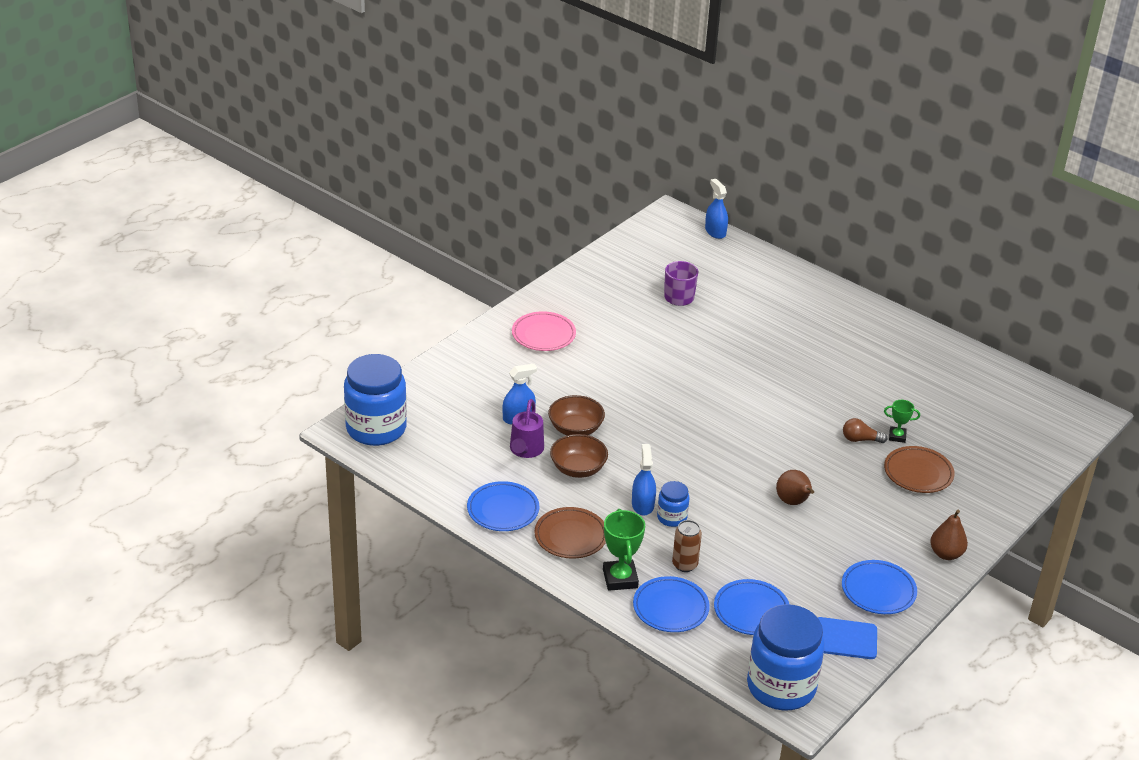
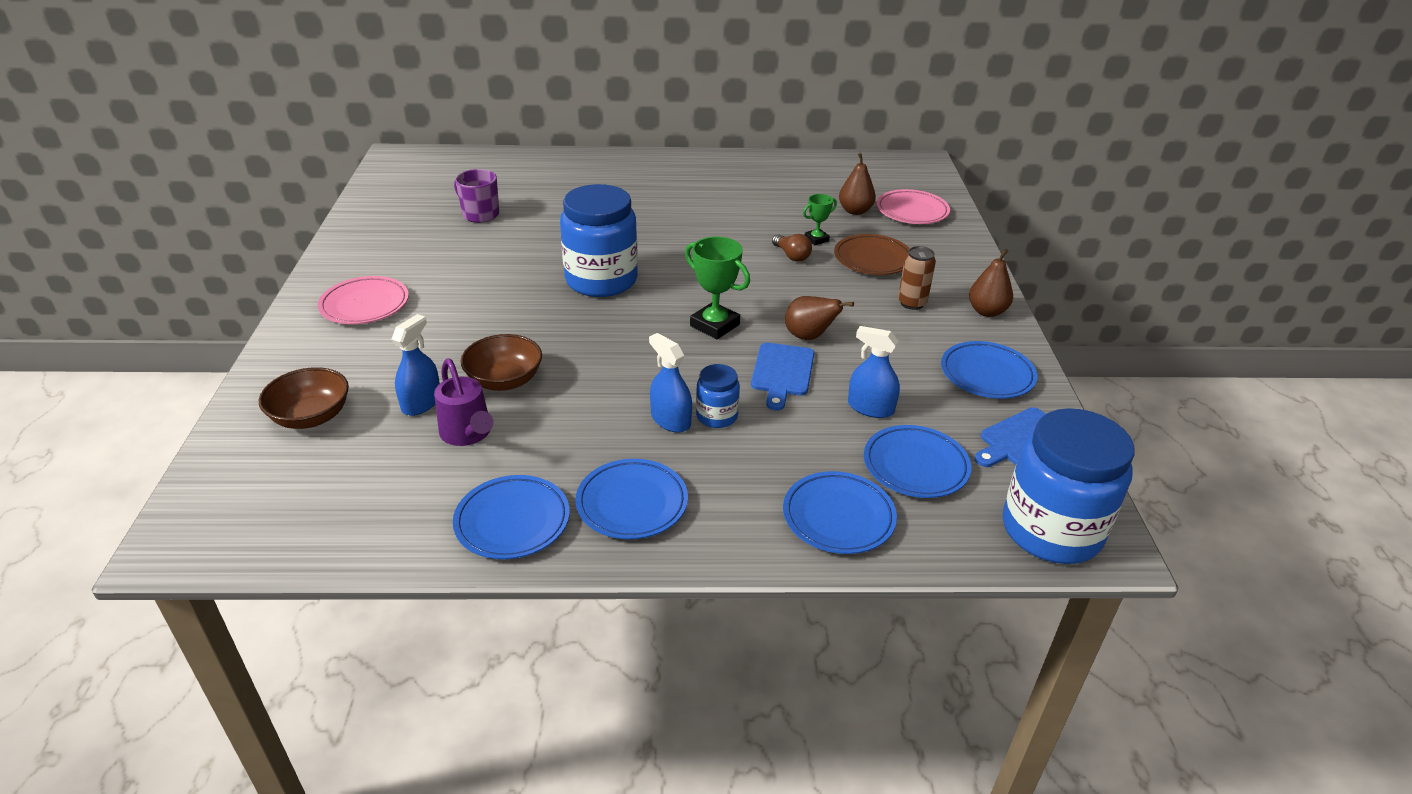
camera: 40 degrees left, 0 degrees up
blue jar [344,354,407,446] -> blue jar moved to [560,184,638,297]
brown plate [534,507,606,559] -> blue plate [575,459,688,539]
brown bowl [550,434,608,478] -> brown bowl moved to [259,367,349,429]
green trophy [603,509,645,591] -> green trophy moved to [685,236,750,339]
brown can [672,520,702,572] -> brown can moved to [898,246,936,310]
blue spray bottle [705,179,728,239] -> blue spray bottle moved to [848,326,900,418]
brown light bulb [843,418,887,443] -> brown light bulb turned 90 degrees counterclockwise [772,234,812,262]
none -> blue cutting board [751,343,814,411]
none -> brown pear [839,153,876,215]
none -> pink plate [876,189,950,224]

